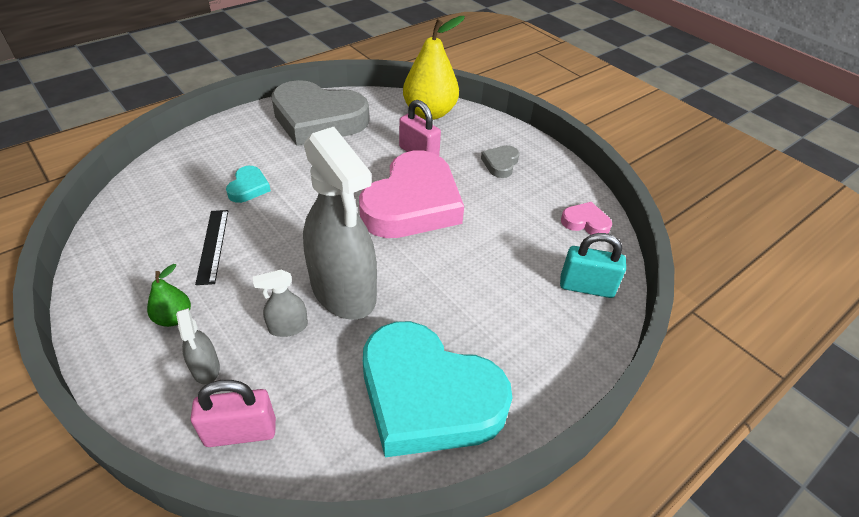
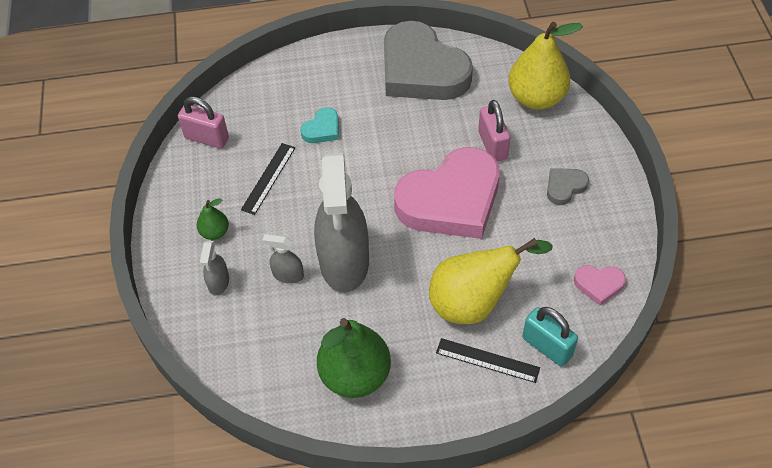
camera: 35 degrees right, 10 degrees up
pink padlock [191,380,276,447] -> pink padlock moved to [178,96,229,149]
turquoise heart [363,321,512,457] -> green pear [317,318,391,398]
pink heart [561,202,612,235] -> pink heart turned 135 degrees clockwise [574,265,626,306]
none -> yellow pear [429,238,553,324]
none -> black ruler [436,338,540,383]

